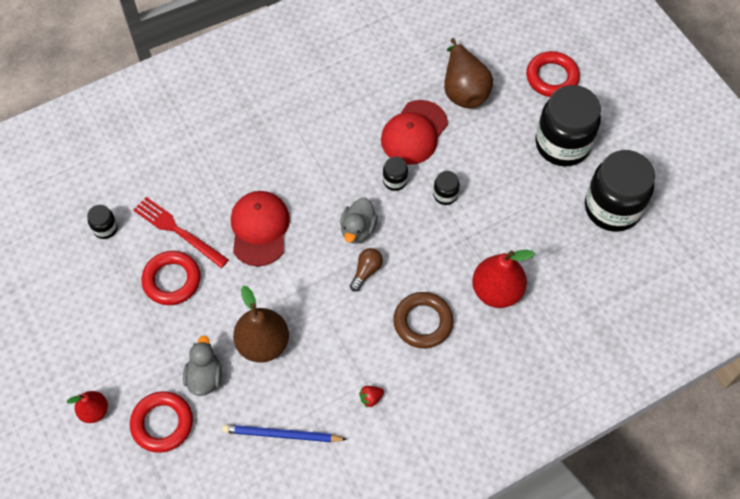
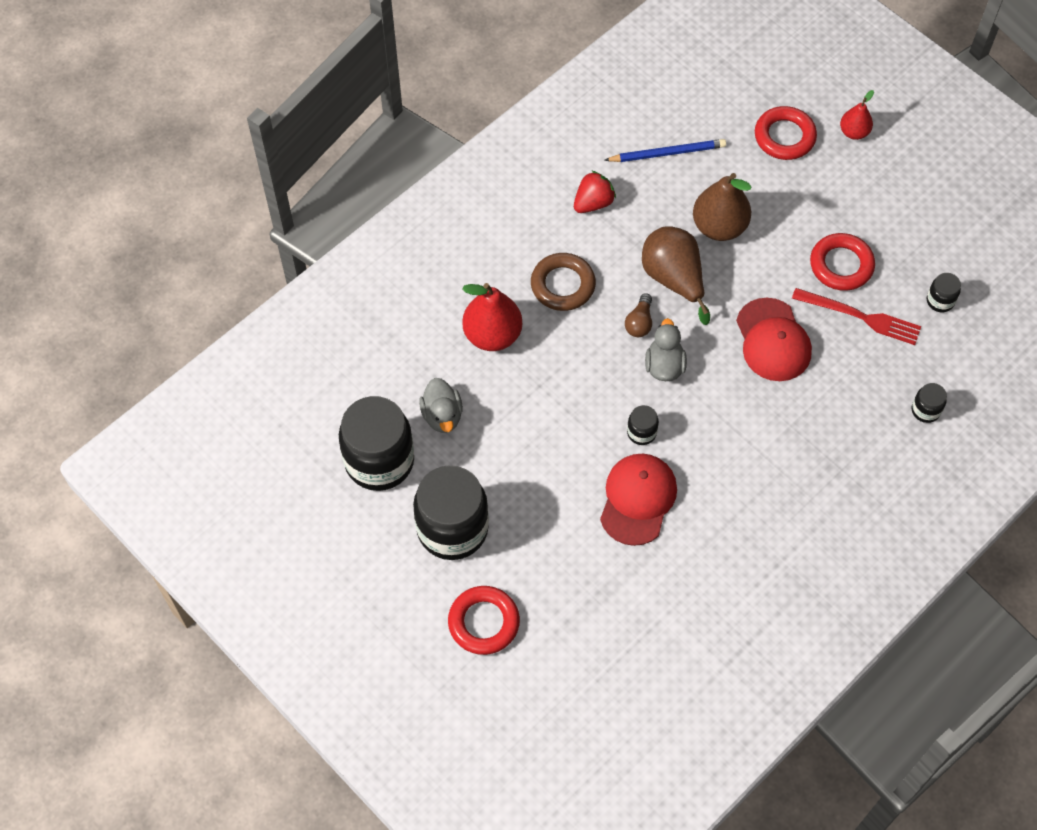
camera: 165 degrees right, 0 degrees up
grey duck [183,335,222,396] -> grey duck moved to [419,378,463,433]
red strawberry [359,386,384,407] -> red strawberry [574,170,616,213], size x1.73
black jar [433,171,460,205] -> black jar moved to [912,383,947,423]
brown pear [444,38,493,108] -> brown pear moved to [642,226,710,325]

